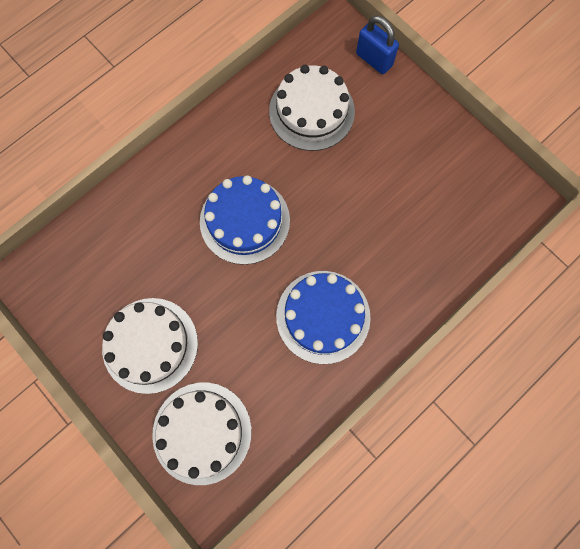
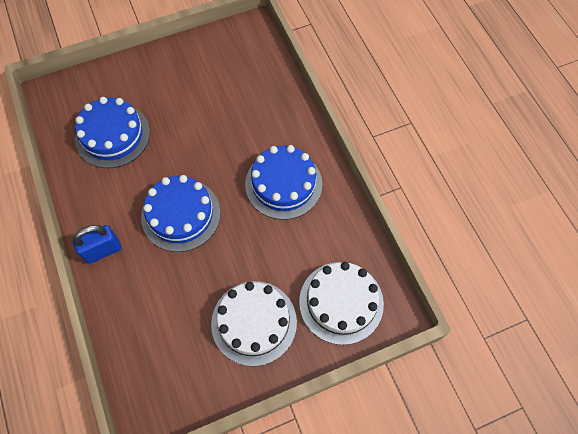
camera: 70 degrees left, 10 degrees down
white cake [269,65,355,151] -> blue cake [75,97,150,168]
blue padlock [356,15,399,74] -> blue padlock moved to [73,225,121,264]

